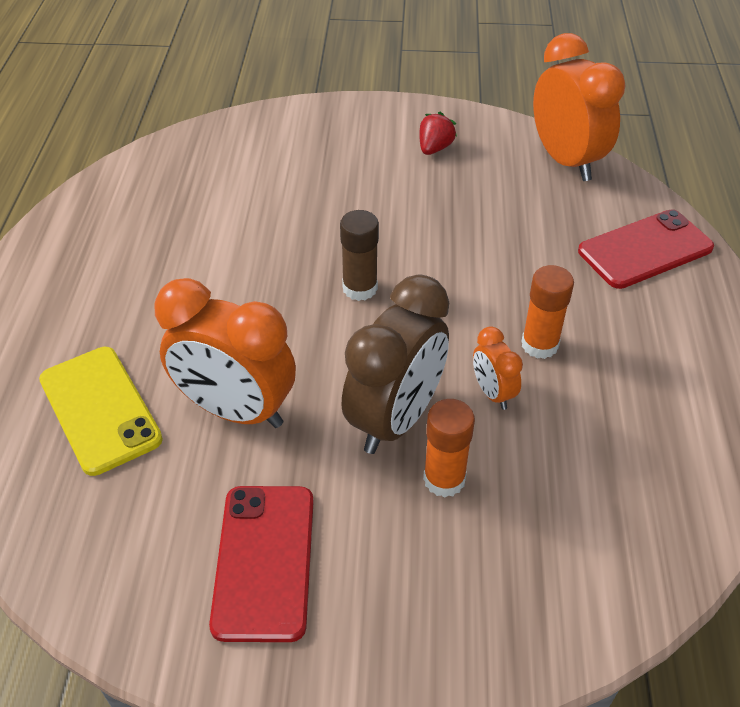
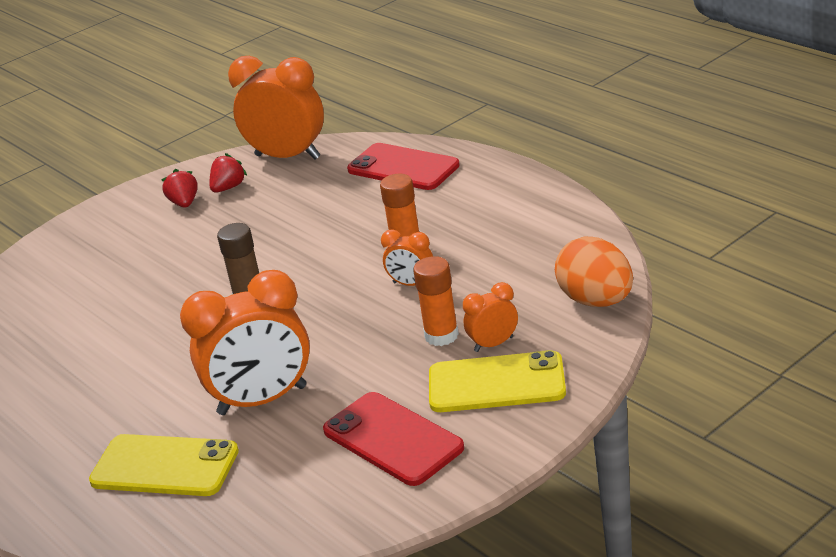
camera: 40 degrees left, 15 degrees down
brown clock [341,274,449,454] -> none
red phone [578,209,714,289] -> red phone turned 75 degrees counterclockwise [347,143,460,190]
none -> red strawberry [209,153,247,193]
none -> yellow phone [429,350,566,412]
none -> orange clock [463,282,518,352]
none -> orange egg [555,237,633,307]

